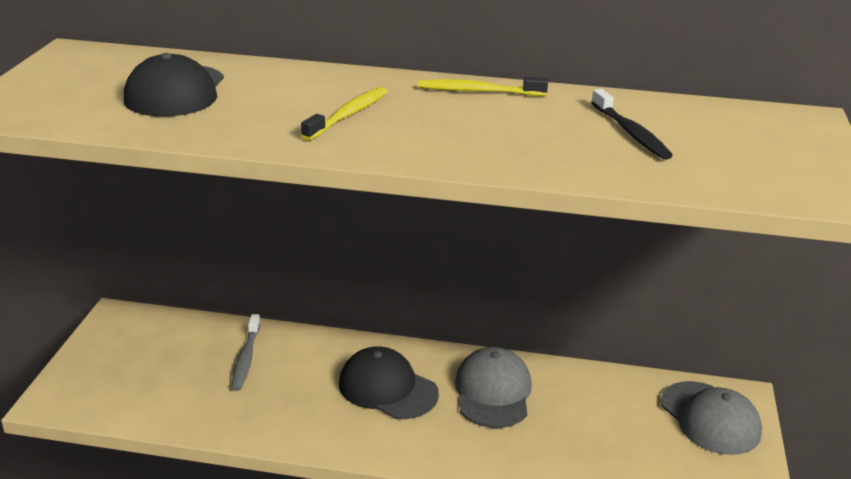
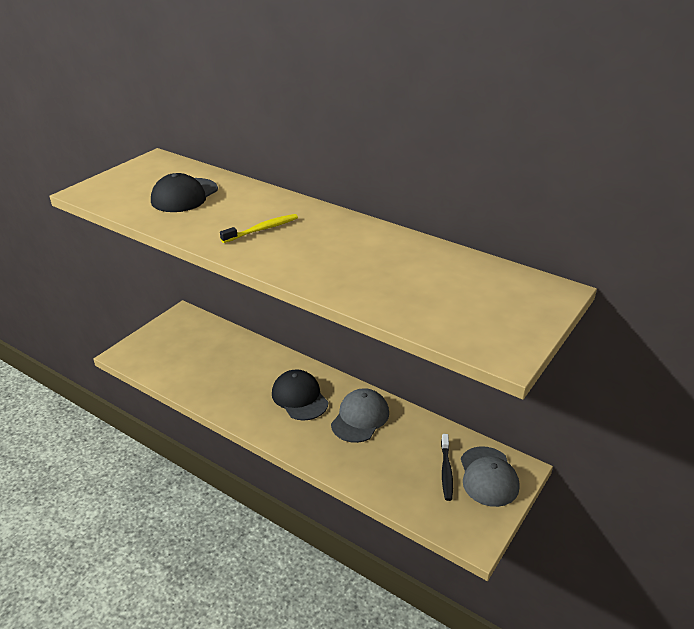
camera: 25 degrees right, 5 degrees up
grey toothbrush [231,314,261,391] -> none
yellow toothbrush [418,77,548,96] -> none
black toothbrush [591,89,673,160] -> black toothbrush moved to [441,434,453,501]

